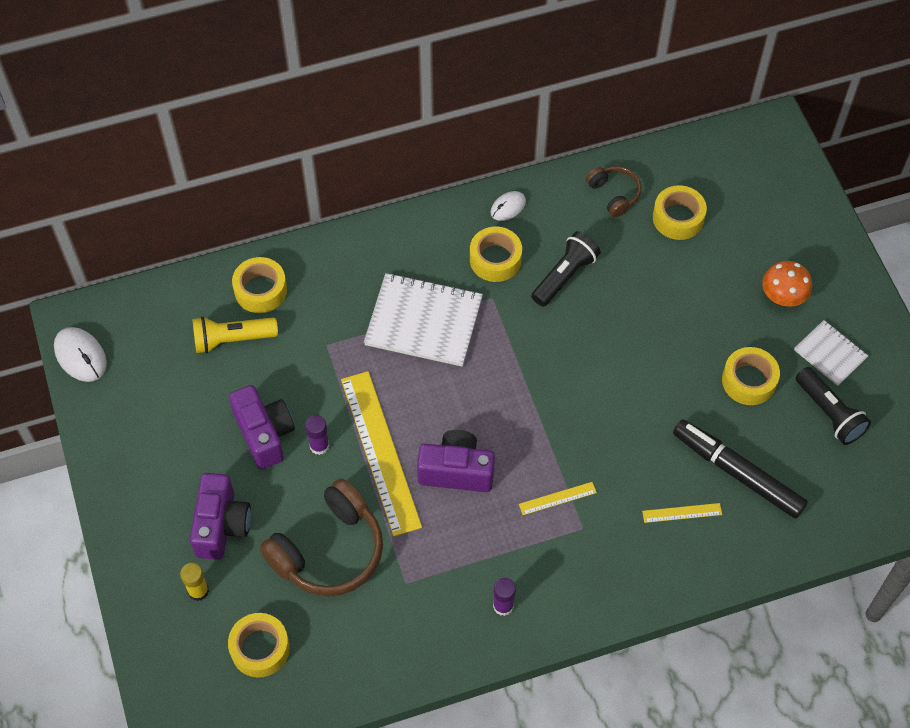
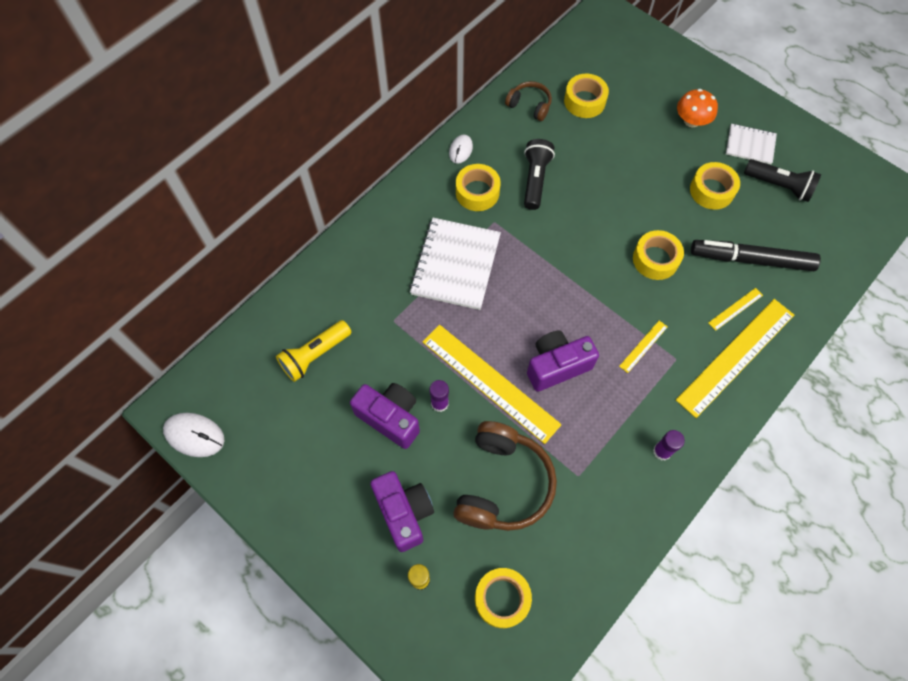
camera: 30 degrees left, 5 degrees up
yellow tape [232,257,287,313] -> yellow tape moved to [633,230,684,280]
white notebook [364,273,483,367] -> white notebook turned 60 degrees counterclockwise [410,218,501,310]
none -> yellow ruler [676,299,794,418]

